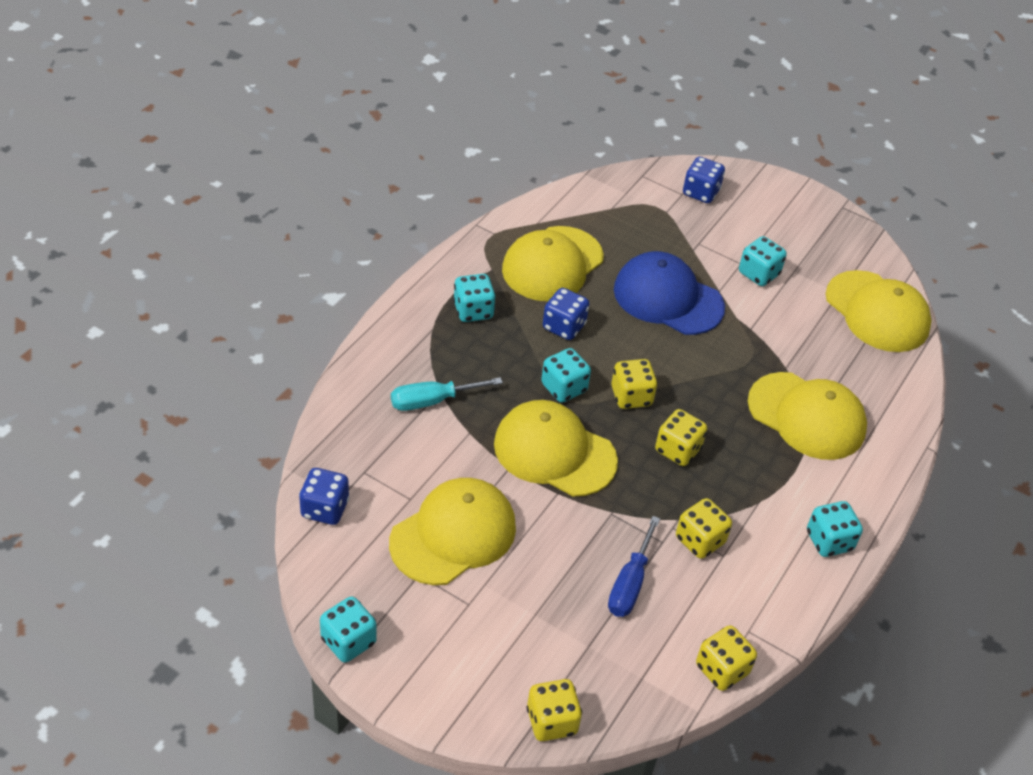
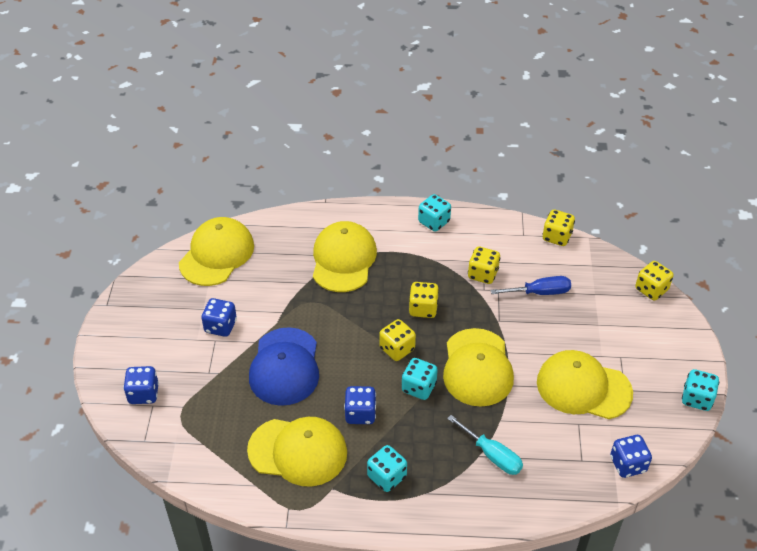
camera: 115 degrees left, 0 degrees up
turquoise dice [739,236,787,286] -> blue dice [201,298,237,337]

